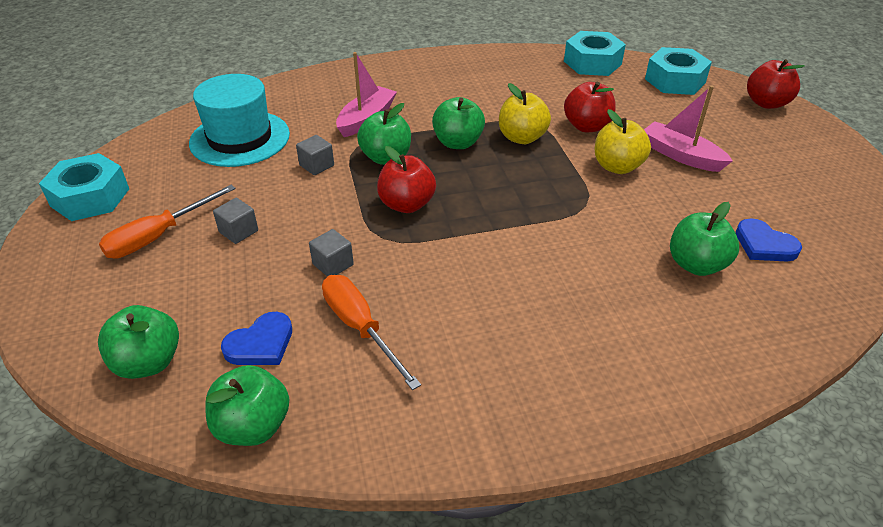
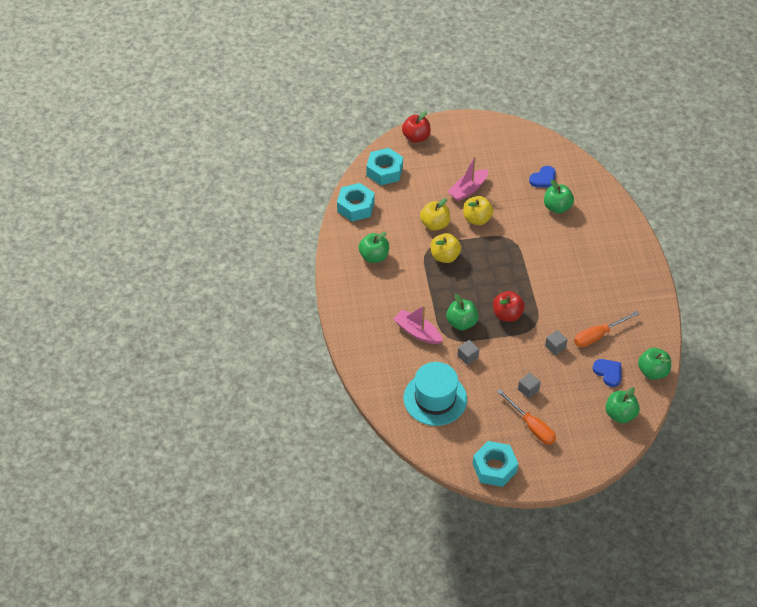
camera: 85 degrees left, 10 degrees up
green apple [432,97,485,149] -> green apple moved to [359,232,389,263]
red apple [564,82,616,132] -> yellow apple [420,198,450,231]

